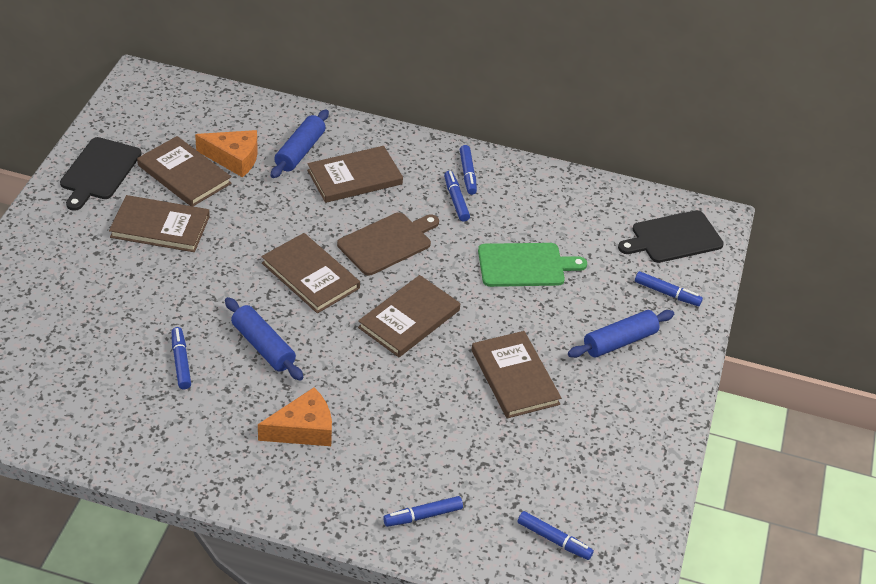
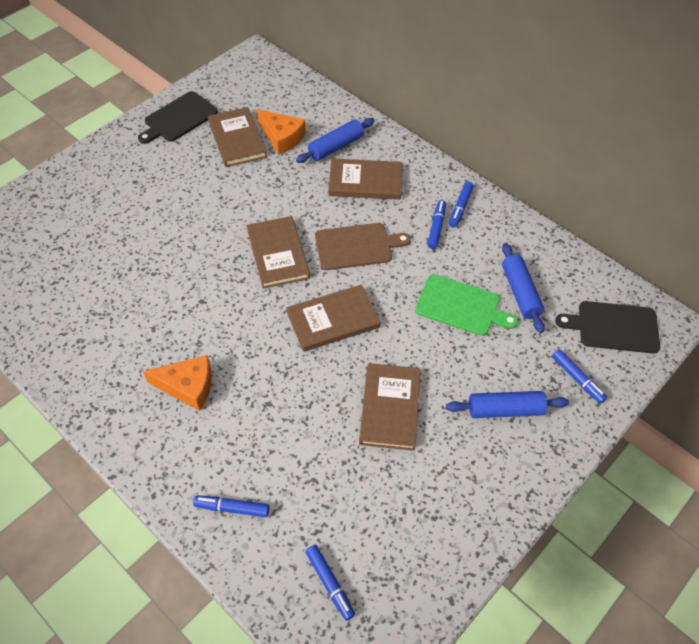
camera: 30 degrees right, 10 degrees up
brown book [109,195,210,252] -> none
blue marker [172,327,191,389] -> none
blue rolling pin [225,297,303,381] -> blue rolling pin moved to [502,243,545,333]

